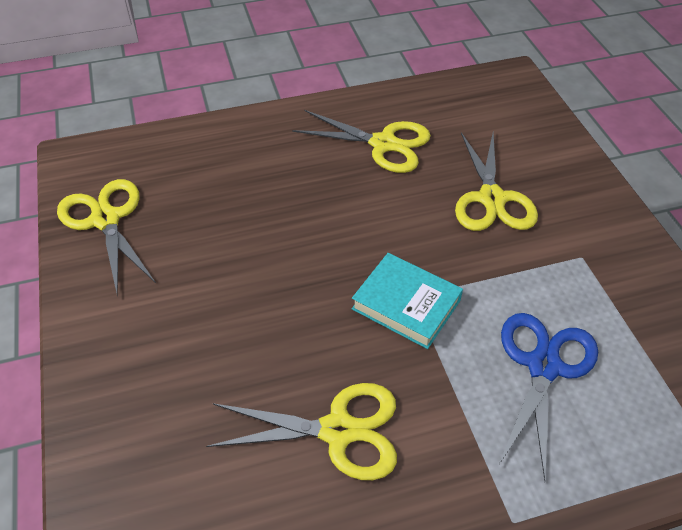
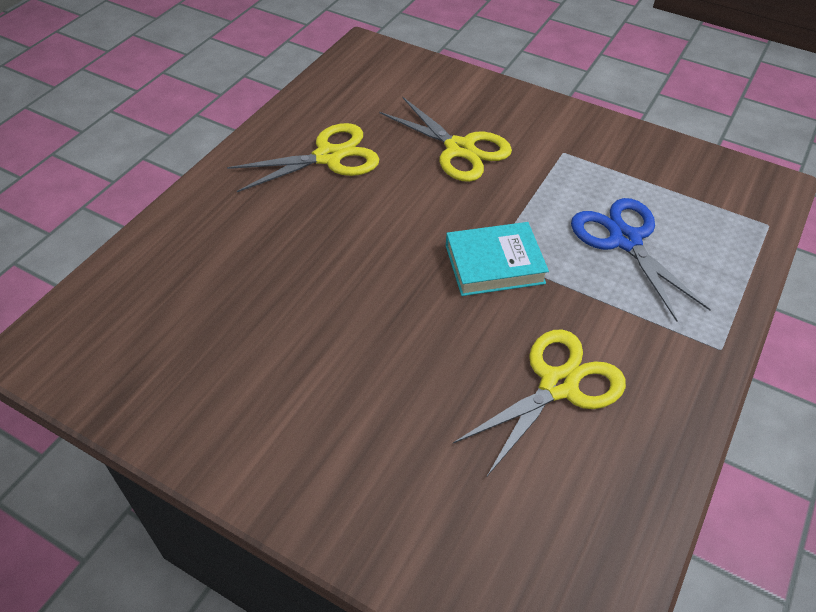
camera: 45 degrees left, 0 degrees up
yellow scissors [57,179,156,296] -> none

